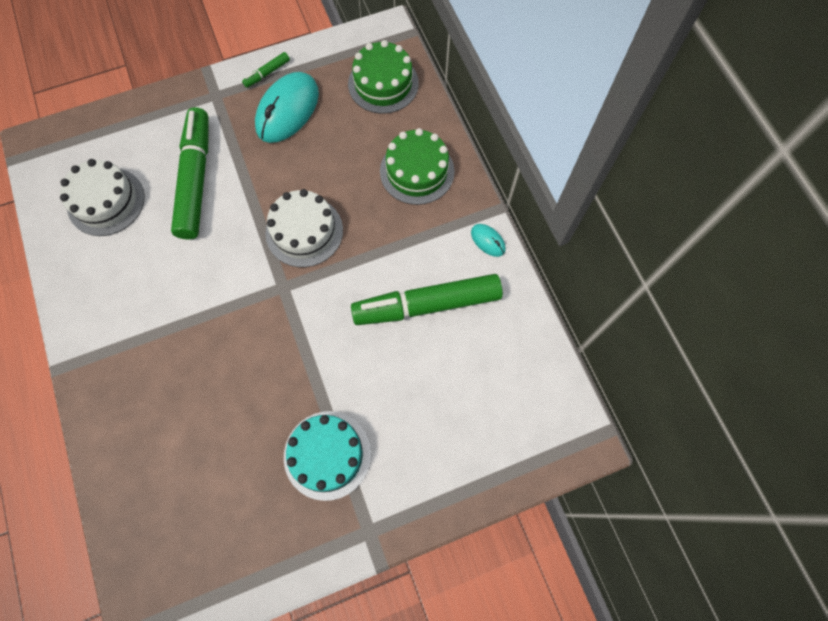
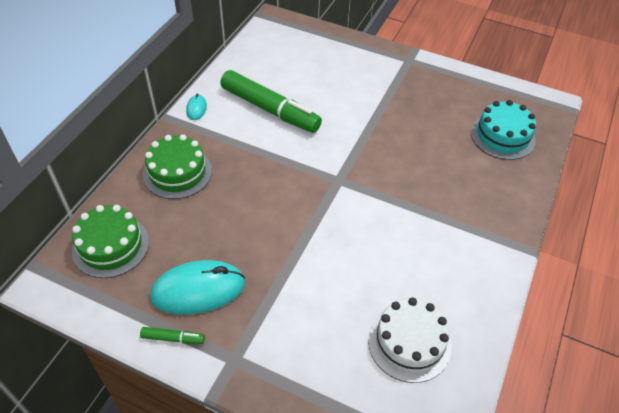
camera: 135 degrees left, 20 degrees down
green marker [171,107,208,240] -> none
white cake [265,189,343,267] -> none
turquoise cake [284,411,371,501] -> turquoise cake moved to [471,100,536,160]

